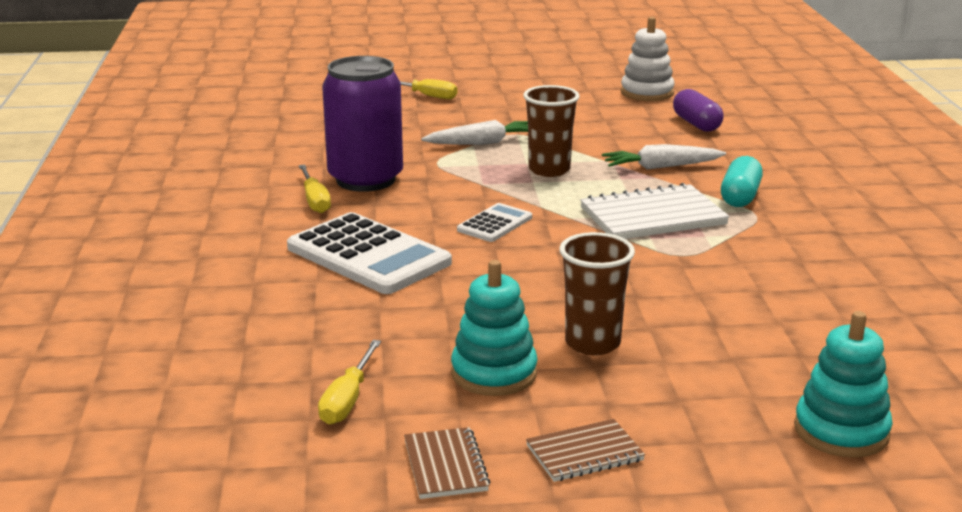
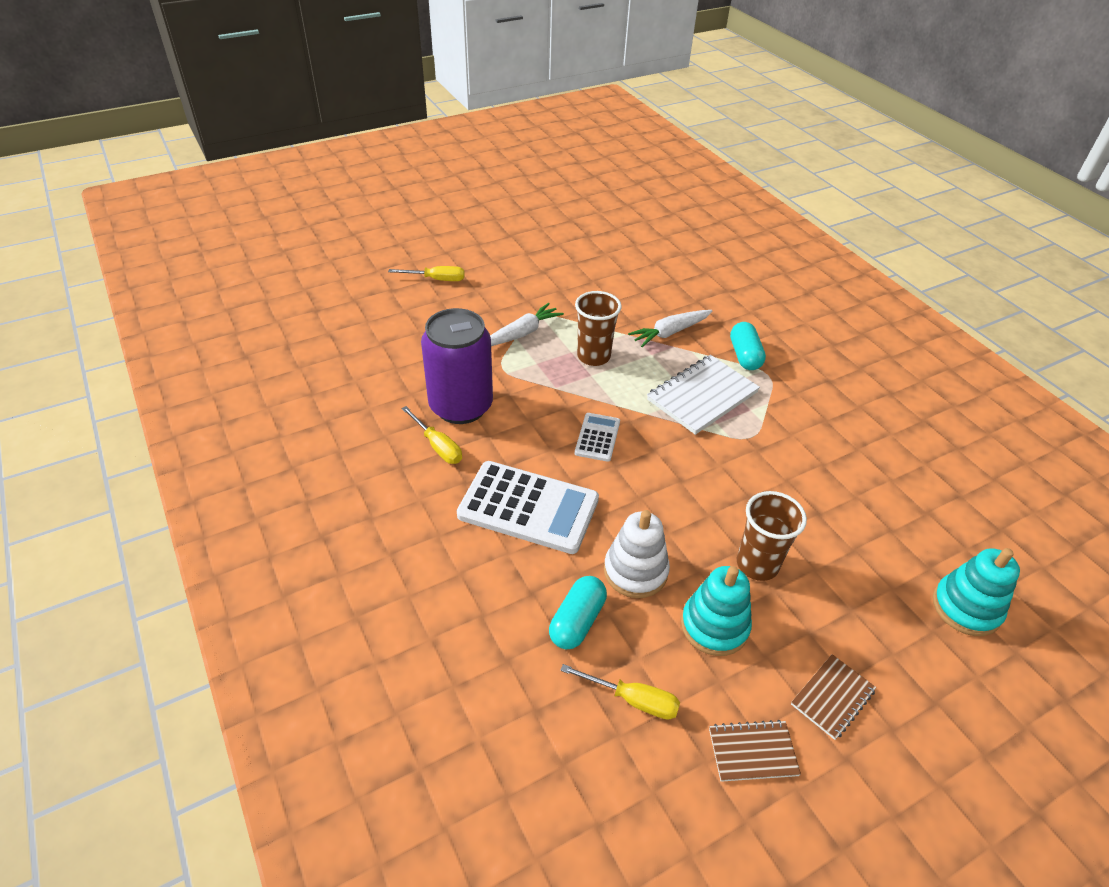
camera: 25 degrees left, 20 degrees up
yellow screwdriver [318,340,381,425] -> yellow screwdriver turned 60 degrees counterclockwise [560,664,680,720]
brown notebook [404,427,490,499] -> brown notebook turned 60 degrees counterclockwise [709,720,801,782]
white stacking toy [621,17,675,101] -> white stacking toy moved to [604,510,670,598]
purple capsule [673,89,724,132] -> none
none -> turquoise capsule [549,576,607,649]

